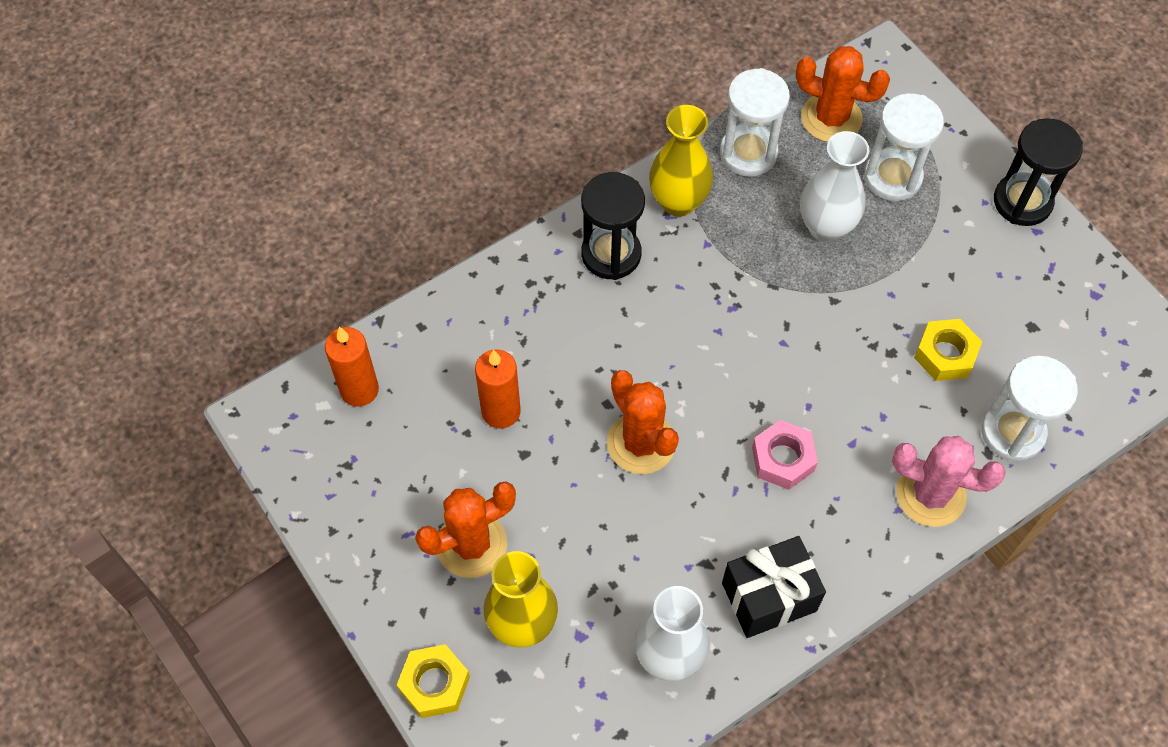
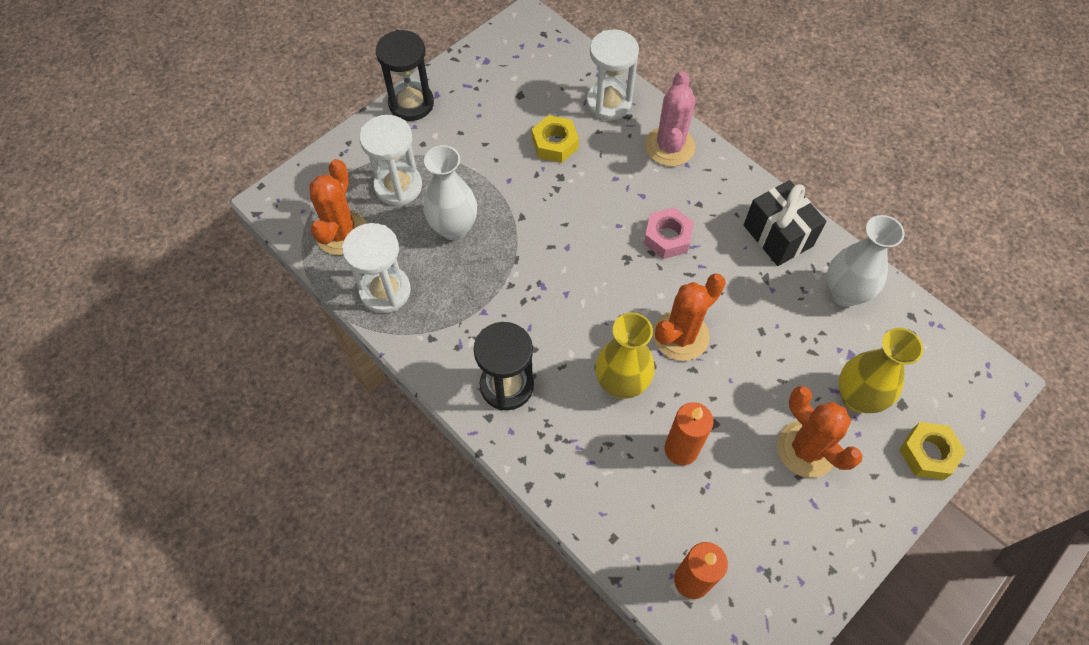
camera: 100 degrees left, 0 degrees up
yellow vase [649,105,713,217] -> yellow vase moved to [595,312,655,399]

